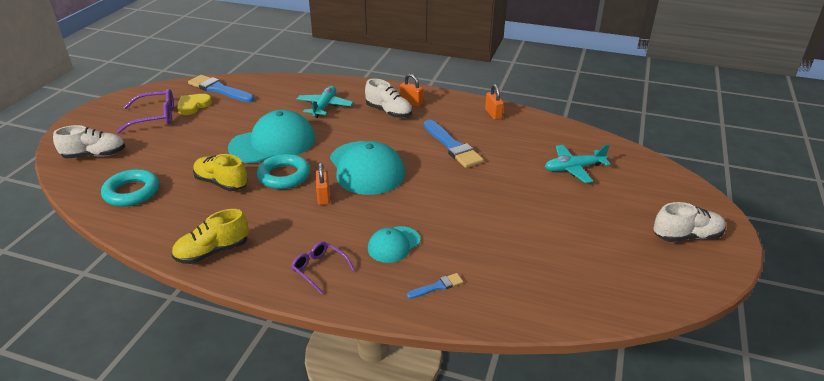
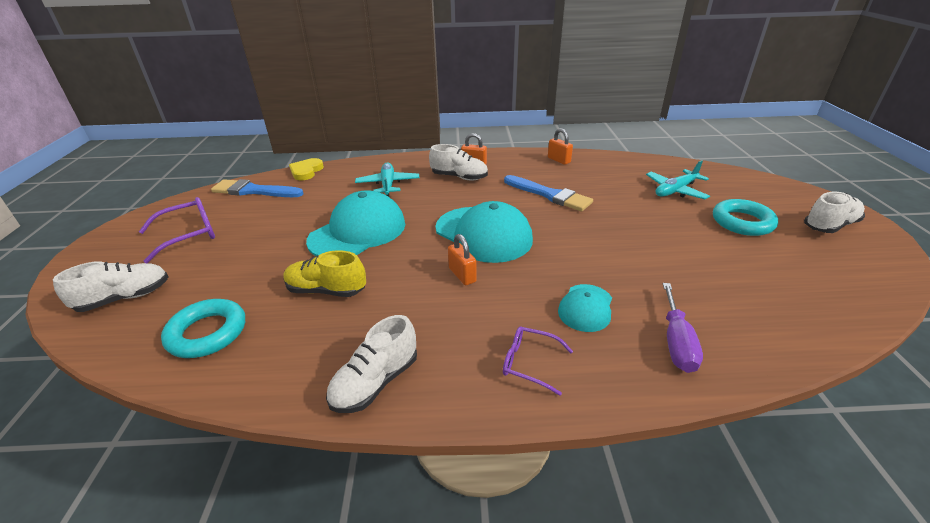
camera: 20 degrees left, 0 degrees up
yellow shoe [171,209,249,264] -> white shoe [326,315,417,413]
yellow heart [177,94,212,115] -> yellow heart moved to [289,158,324,180]
turquoise ring [257,154,310,189] -> turquoise ring moved to [713,199,778,236]
blue brush [406,273,463,299] -> purple screwdriver [663,283,703,373]

